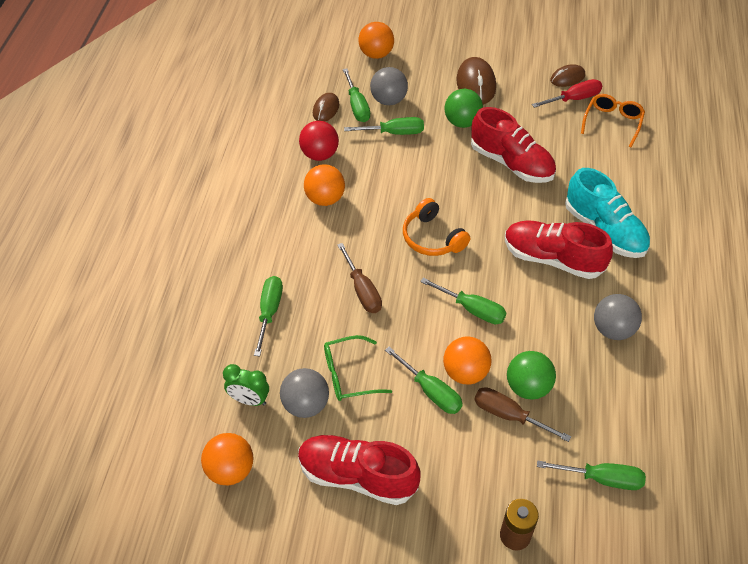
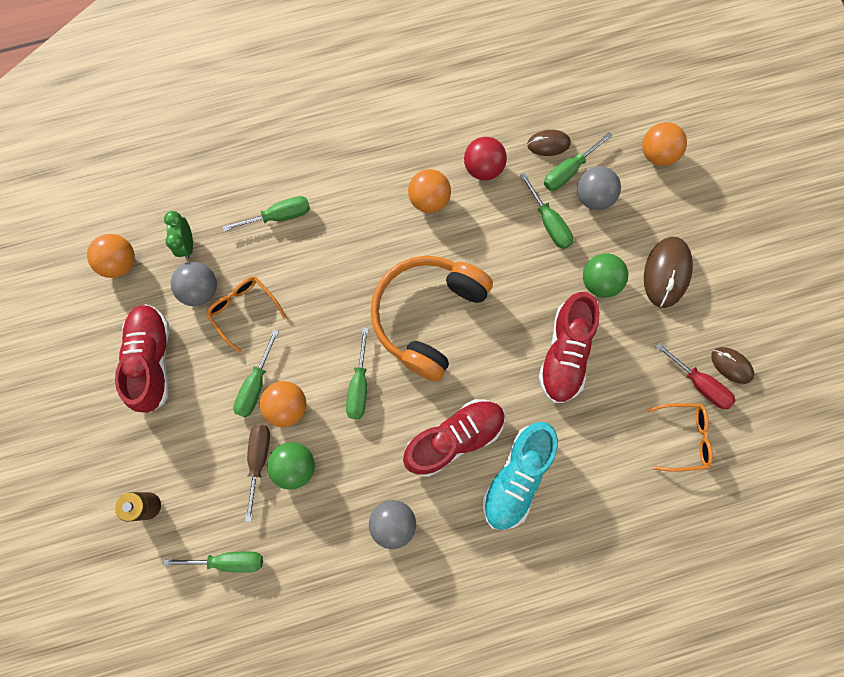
camera: 65 degrees right, 25 degrees up
green glasses [324,335,392,401] -> orange glasses [206,277,286,353]
brown screwdriver [337,243,382,313] -> none
orange headphones [403,198,470,256] -> orange headphones [371,256,493,382], size x1.78
brown mouse [456,57,496,104] -> brown mouse turned 45 degrees counterclockwise [644,237,693,308]
red shoe [505,220,613,279] -> red shoe turned 60 degrees clockwise [403,399,505,477]
green screwdriver [537,460,646,490] -> green screwdriver turned 75 degrees counterclockwise [164,552,263,573]

